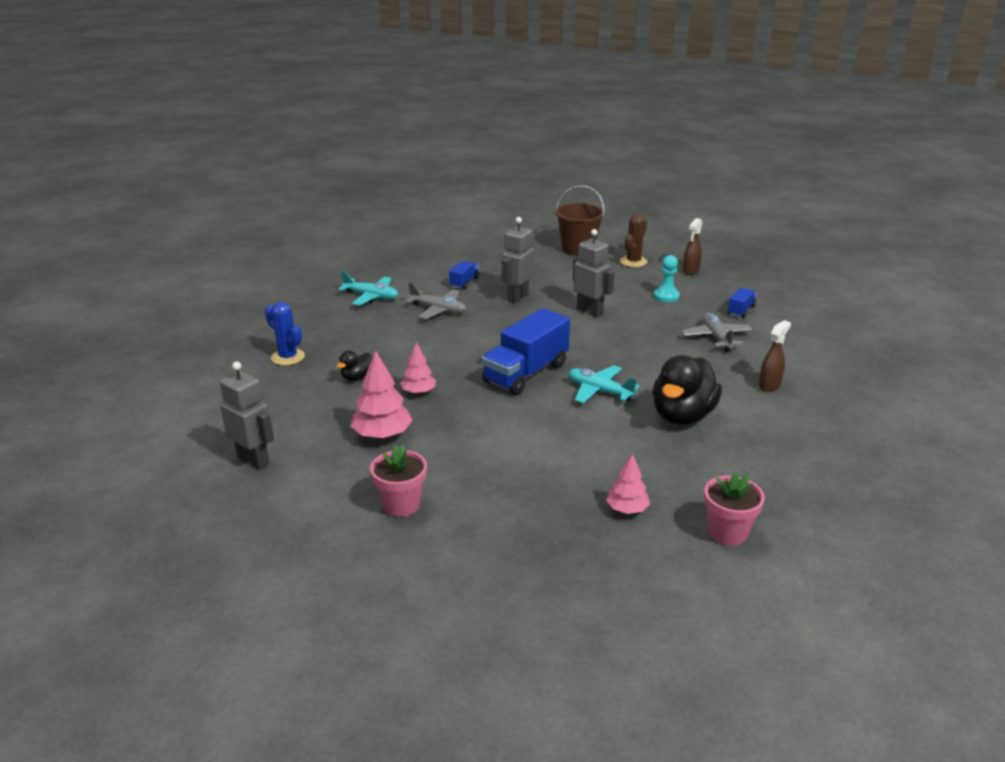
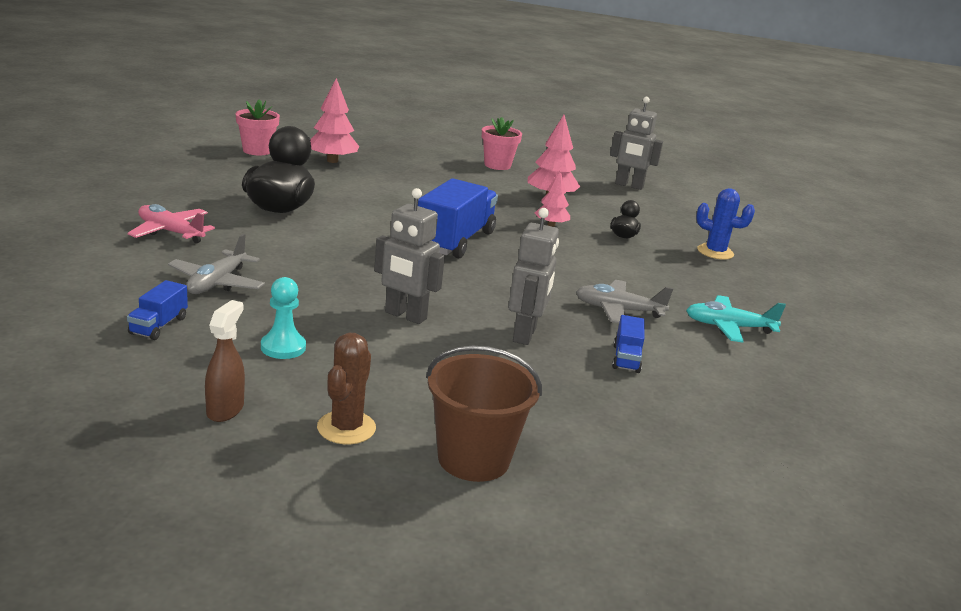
camera: 160 degrees right, 5 degrees down
turquoise plane [568,365,640,403] -> none
pink tree [606,454,650,514] -> pink tree [310,78,359,163], size x1.58
grey plane [681,313,753,352] -> grey plane turned 45 degrees clockwise [168,234,265,294]
brown spray bottle [759,320,791,392] -> pink plane [127,204,215,243]

